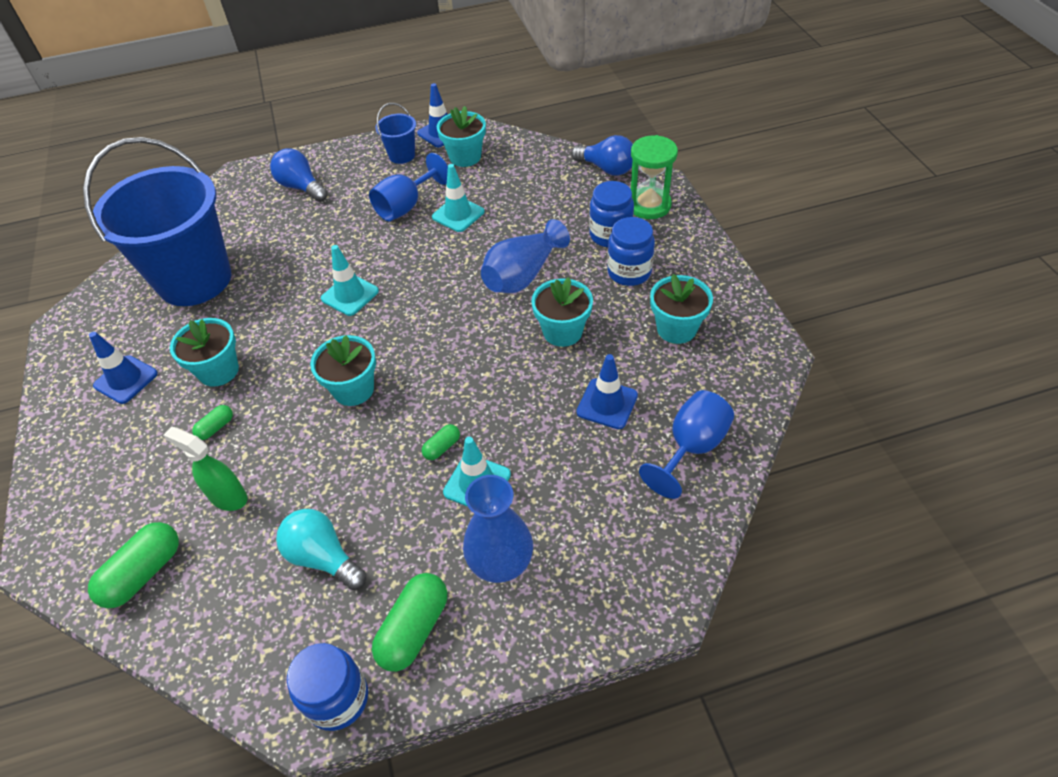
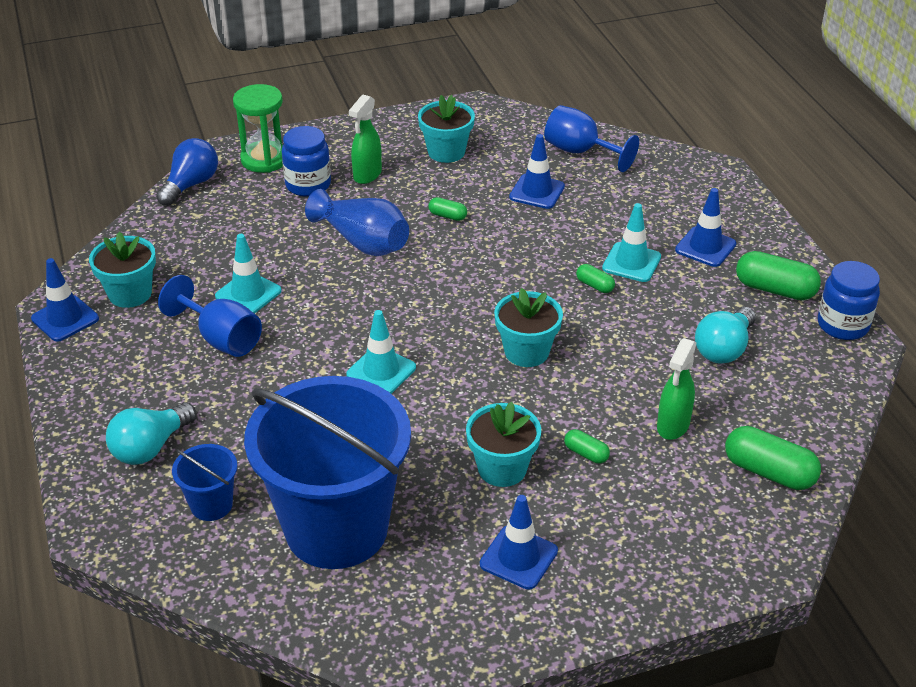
camera: 95 degrees left, 10 degrees down
blue light bulb [270,148,328,202] -> turquoise light bulb [106,402,196,465]
blue bucket [375,103,416,164] -> blue bucket moved to [172,444,237,521]
blue vase [463,475,533,583] -> blue traffic cone [675,188,736,267]
turquoise flower pot [531,277,593,347] -> green capsule [428,197,467,221]
blue jar [607,217,655,286] -> green spray bottle [349,95,382,184]

